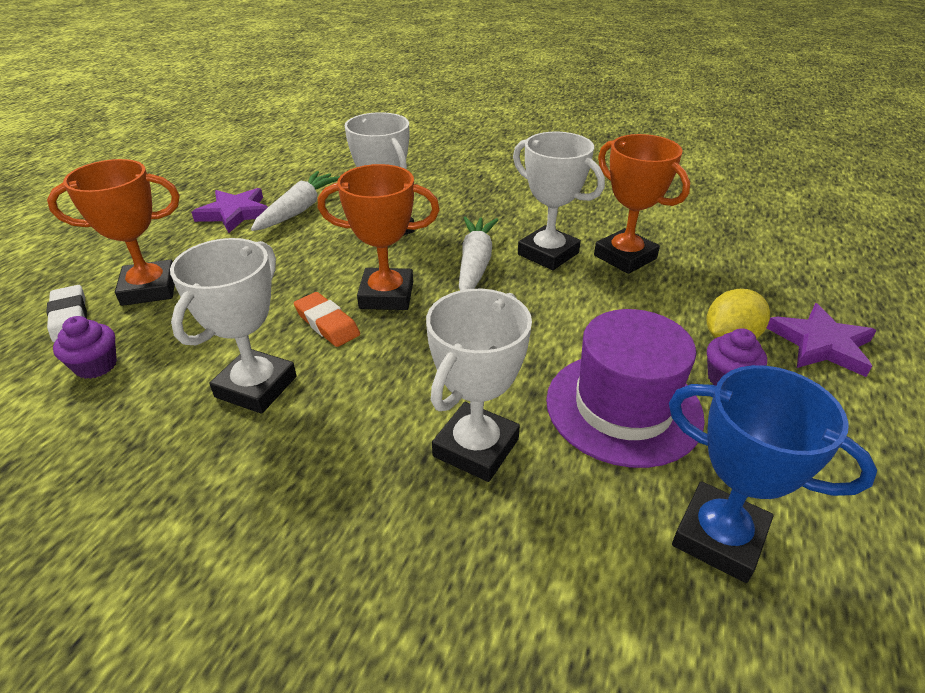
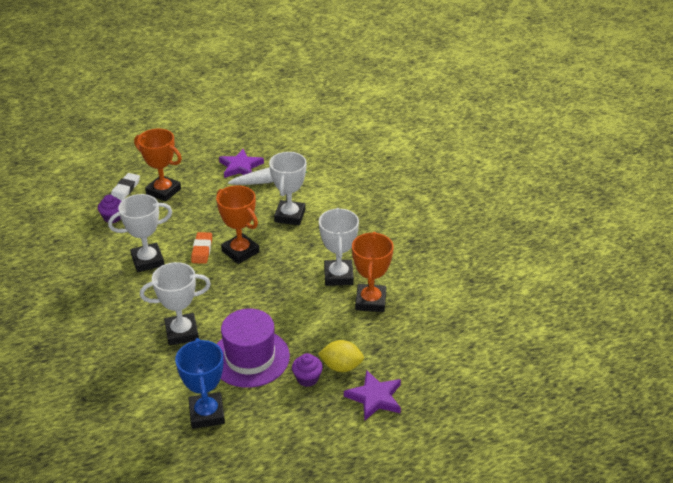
camera: 45 degrees right, 0 degrees up
white carrot [459,217,498,290] -> none

